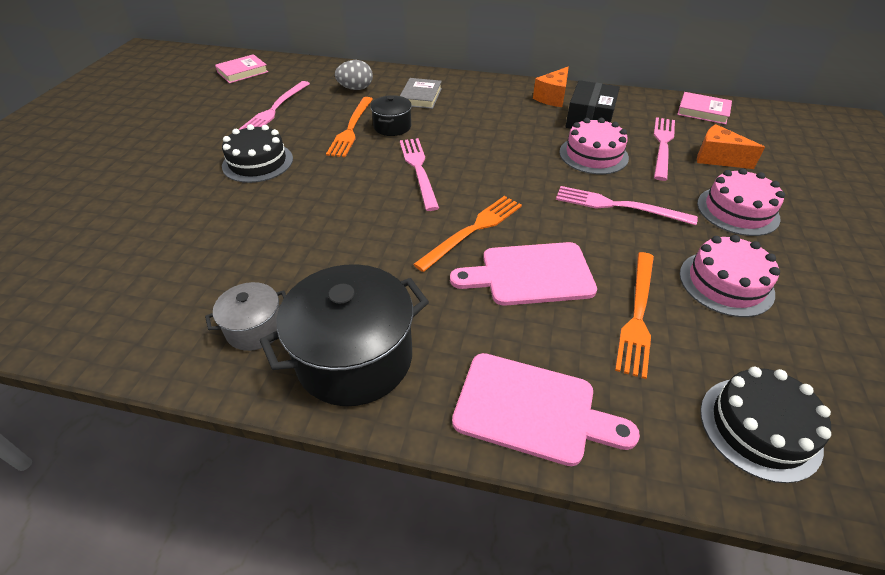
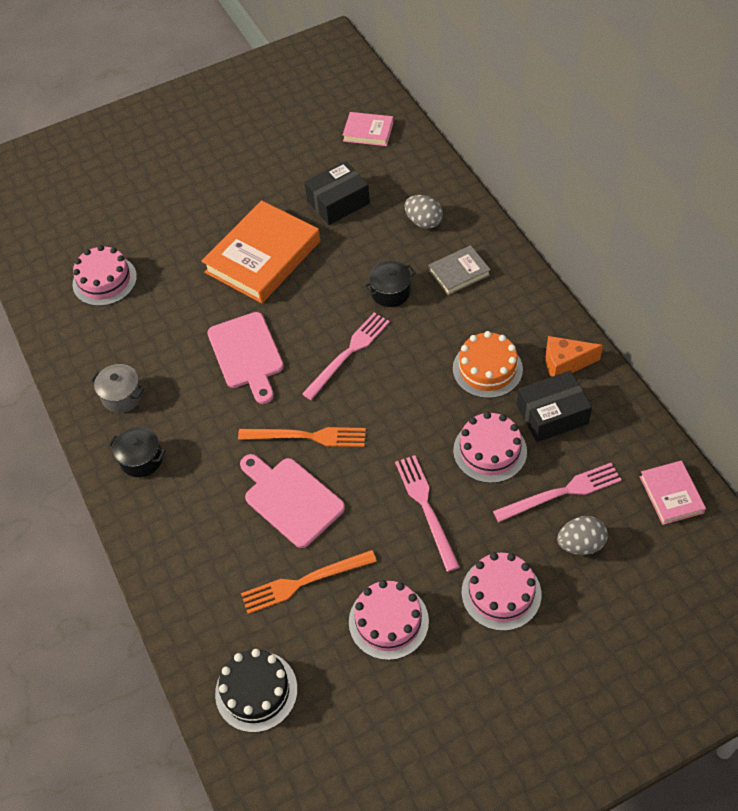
camera: 55 degrees right, 10 degrees up
black cake [222,124,293,183] -> orange book [202,200,320,303]
pink fork [239,81,310,130] -> black box [305,161,370,225]
black pot [260,264,429,406] -> black pot [108,426,166,477], size x0.52
orange fork [326,97,373,157] -> none
pink cutting board [452,353,640,466] -> pink cutting board moved to [207,312,284,404]
orange cheese [697,124,765,169] -> grey egg [557,516,608,555]
none -> pink cake [73,245,137,306]
none -> orange cake [453,331,523,398]

